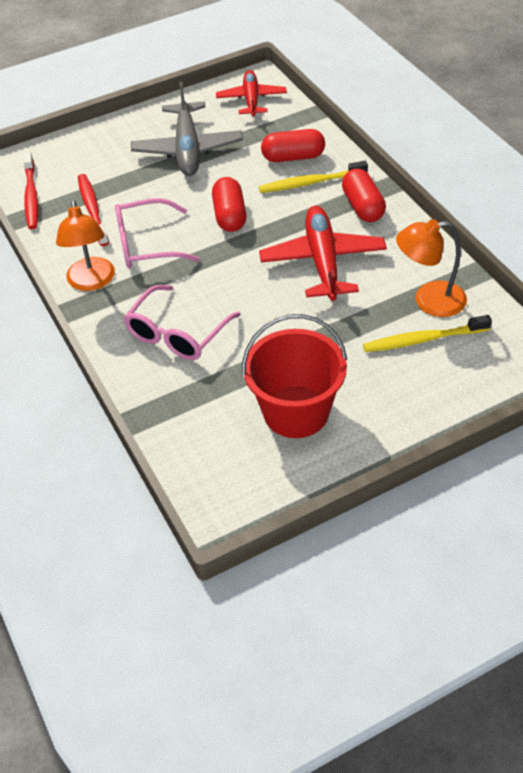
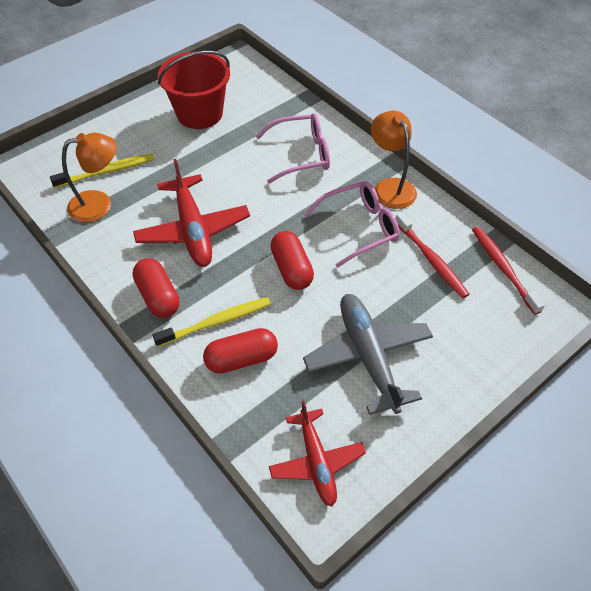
camera: 165 degrees right, 5 degrees up
pink glasses [124,285,241,360] -> pink glasses turned 60 degrees clockwise [256,113,330,184]

